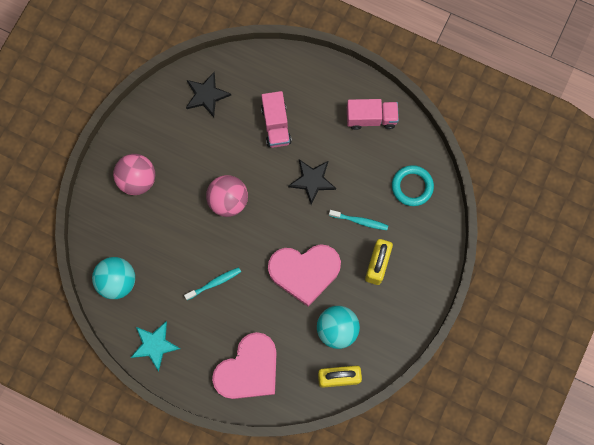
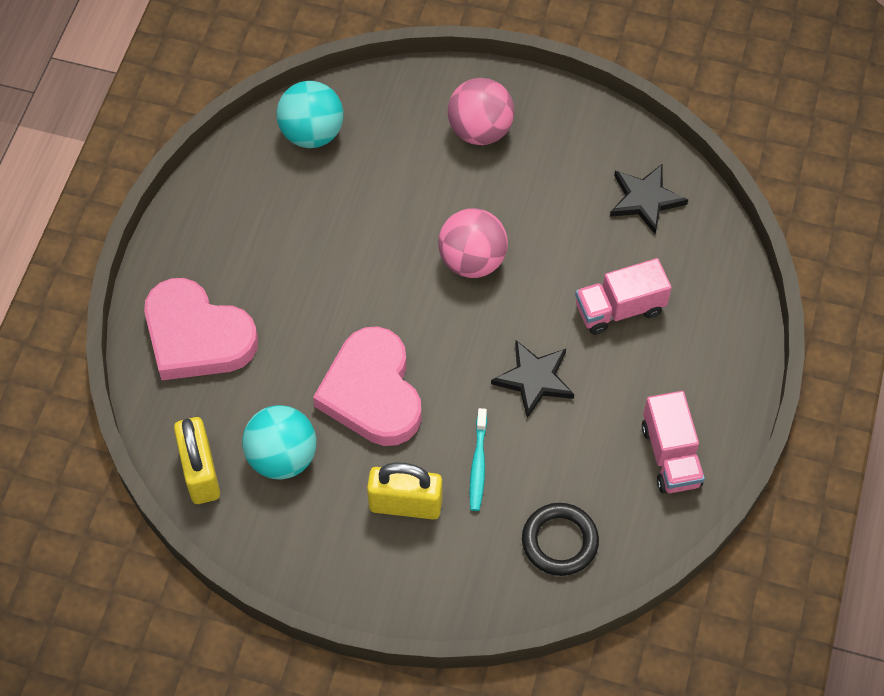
camera: 80 degrees right, 15 degrees down
turquoise star [131,321,180,371] -> none
turquoise toothbrush [184,267,241,300] -> none
turquoise ring [392,165,434,206] -> black ring [522,503,599,576]

